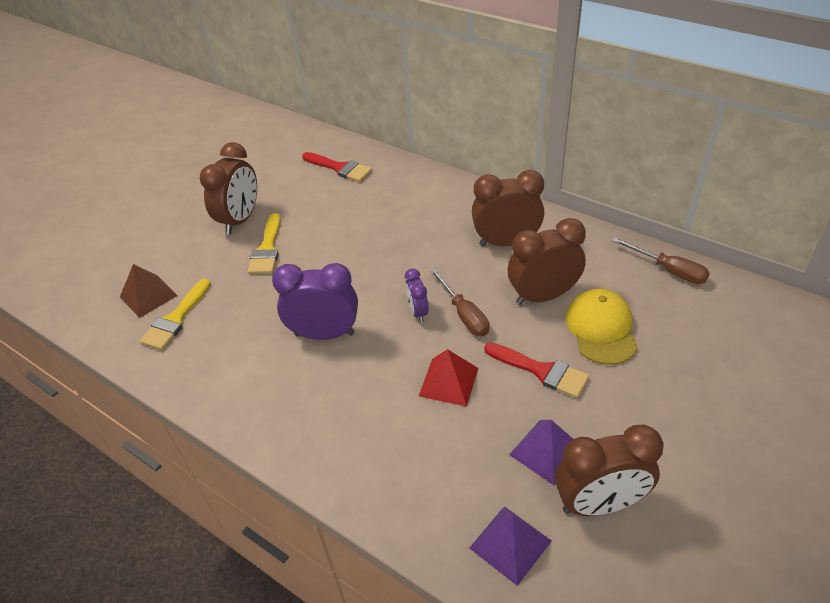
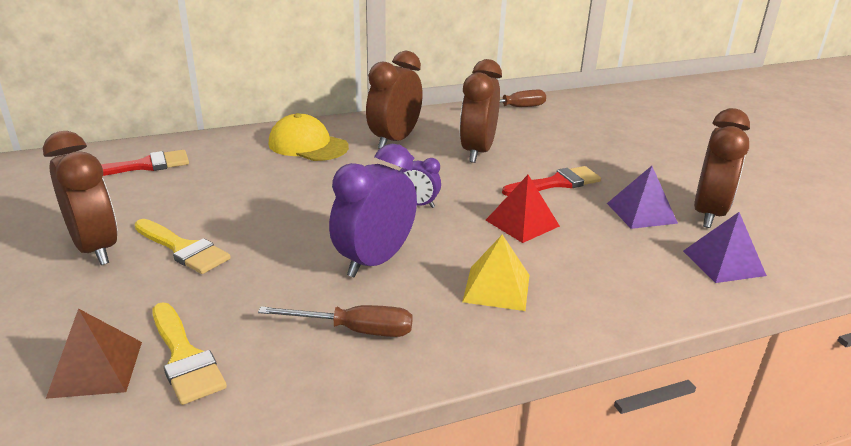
camera: 60 degrees left, 15 degrees down
brown screwdriver [429,268,490,336] -> brown screwdriver moved to [258,305,412,337]
yellow cap [566,289,638,365] -> yellow cap moved to [268,113,349,161]
none -> yellow pyramid [462,234,530,311]

